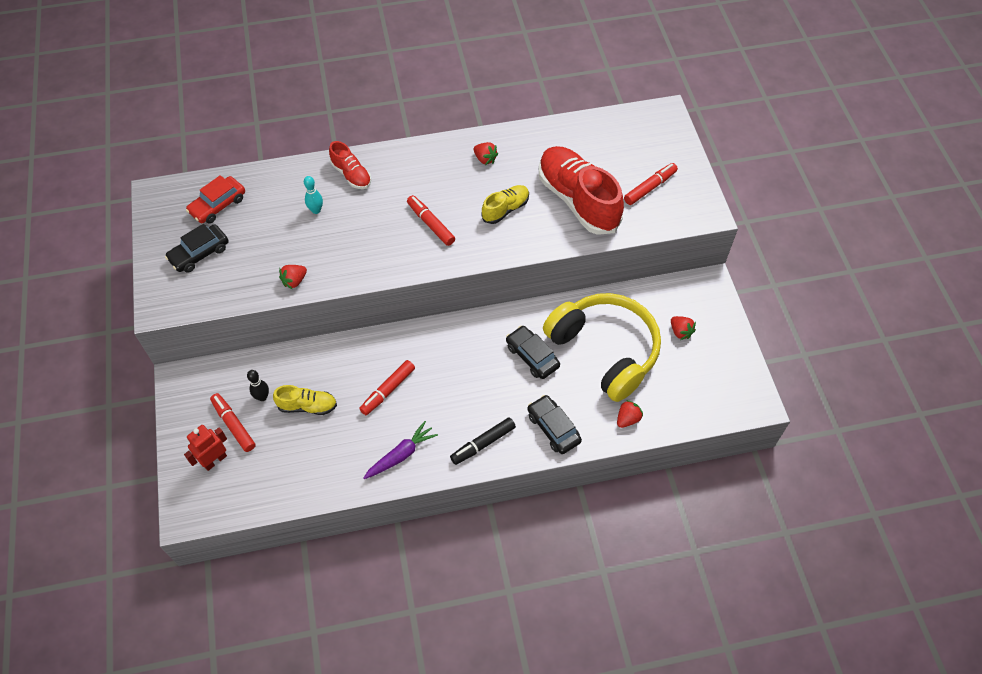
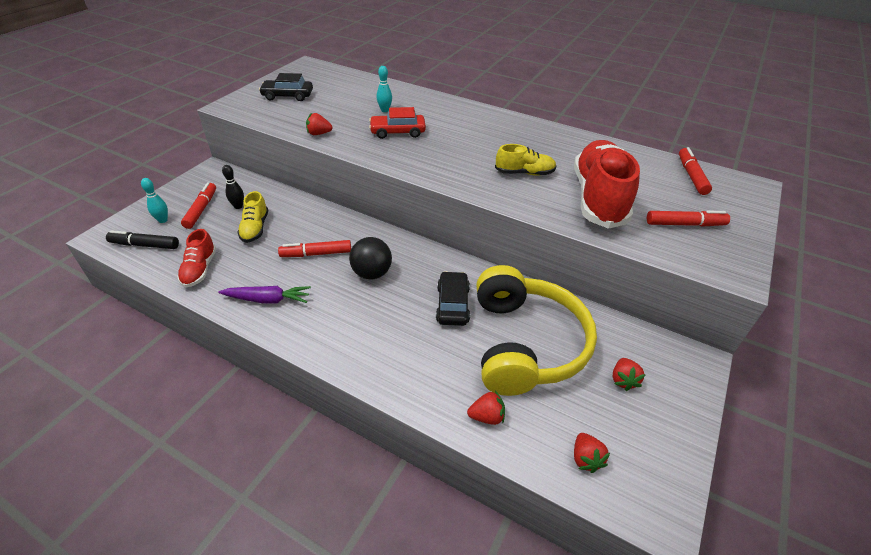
camera: 40 degrees right, 15 degrees down
red robot [184,425,227,471] -> turquoise bowling pin [141,178,168,223]
red car [186,175,245,224] -> red car moved to [369,107,426,139]
yellow shoe [273,385,337,415] -> yellow shoe turned 45 degrees clockwise [237,191,268,243]
red shoe [329,141,371,189] -> red shoe moved to [177,229,216,287]
red marker [407,195,455,246] -> red marker moved to [679,147,712,195]
black marker [450,418,516,465] -> black marker moved to [106,230,179,249]
red strawberry [474,142,498,165] -> red strawberry moved to [574,433,610,473]
black car [527,395,582,454] -> none
none -> black ball [349,237,392,279]

